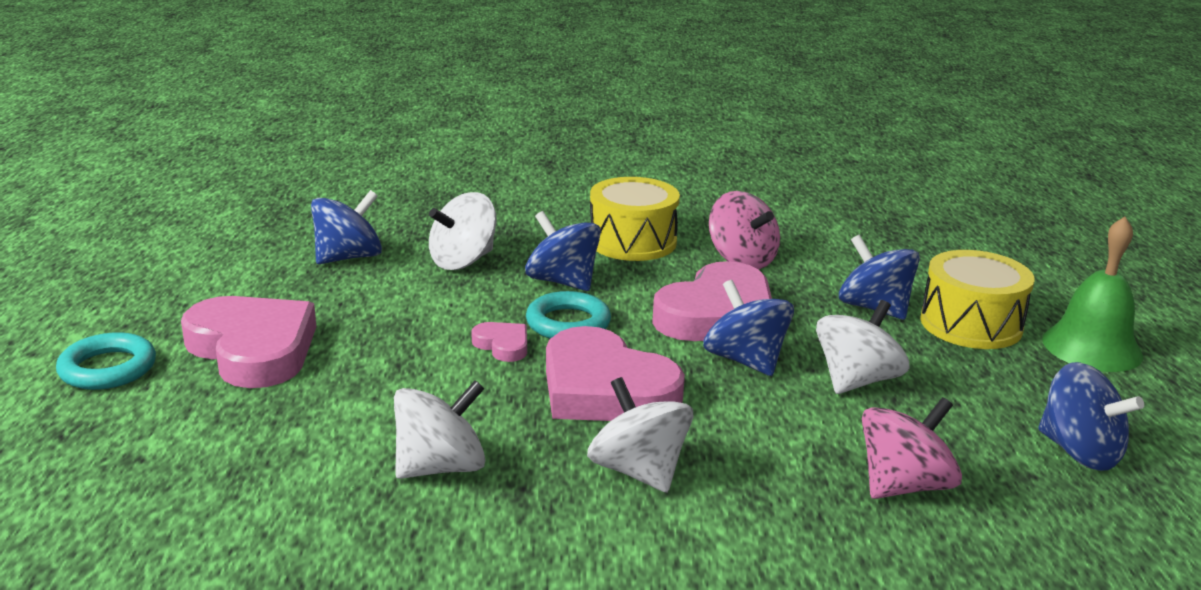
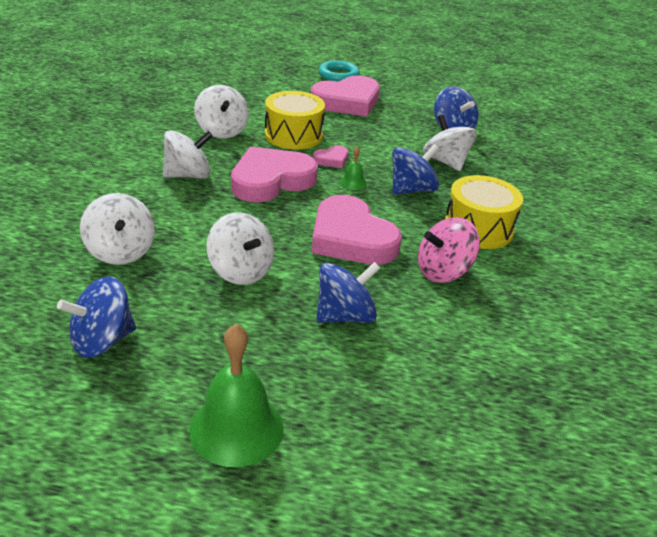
camera: 100 degrees right, 10 degrees up
turquoise ring [526,291,611,339] -> green bell [340,146,367,190]
blue spinning top [703,280,794,376] -> none
pink spinning top [862,397,962,499] -> white spinning top [80,193,155,265]
yellow drum [920,250,1034,349] -> yellow drum moved to [265,91,325,149]

